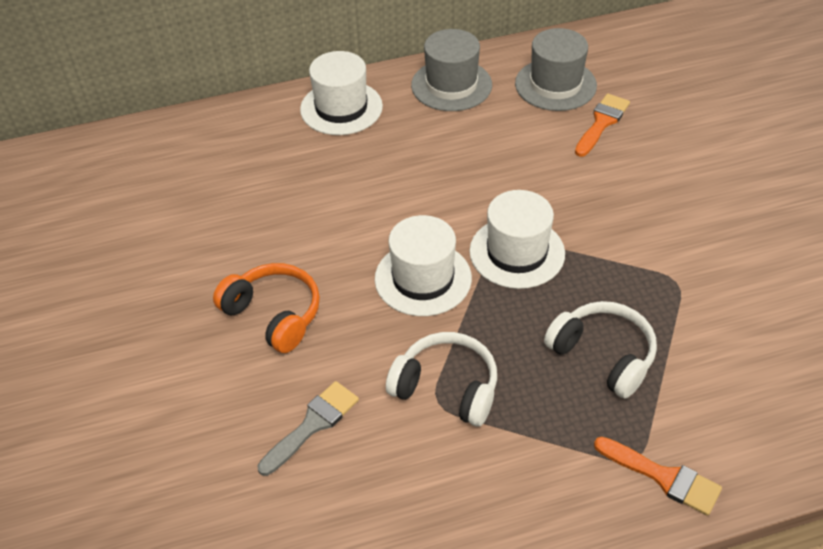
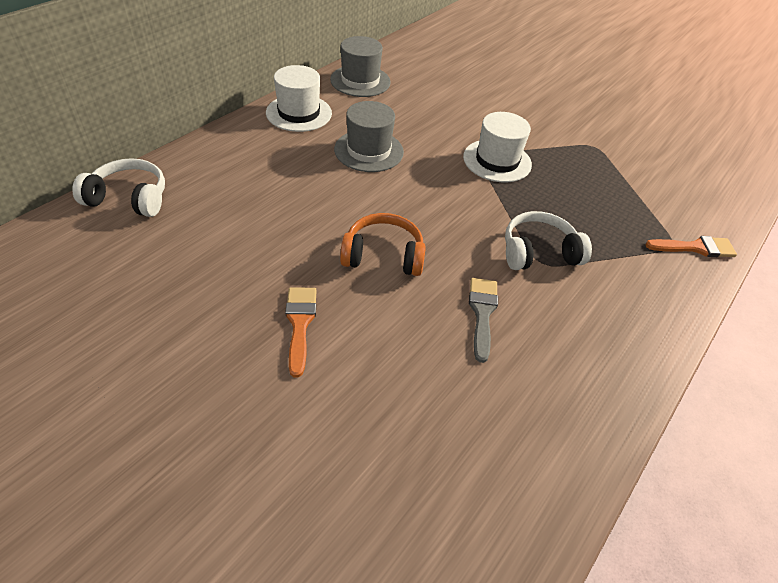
camera: 40 degrees left, 0 degrees up
white hat [375,215,472,316] -> none
grey hat [515,28,597,111] -> grey hat moved to [334,101,404,172]
white headphones [544,301,657,399] -> white headphones moved to [72,158,165,217]
orange brush [575,93,630,157] -> orange brush moved to [285,287,317,377]

